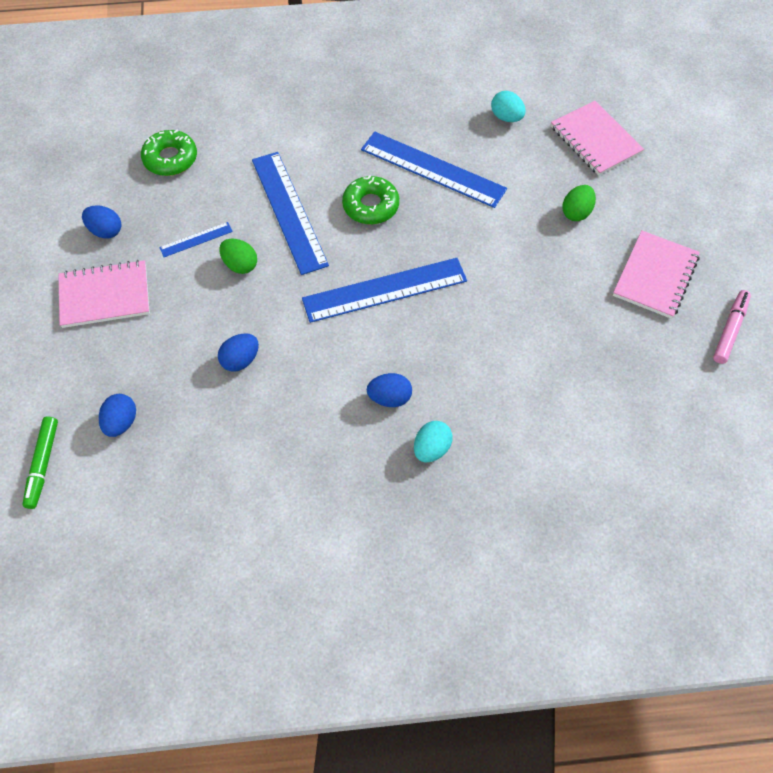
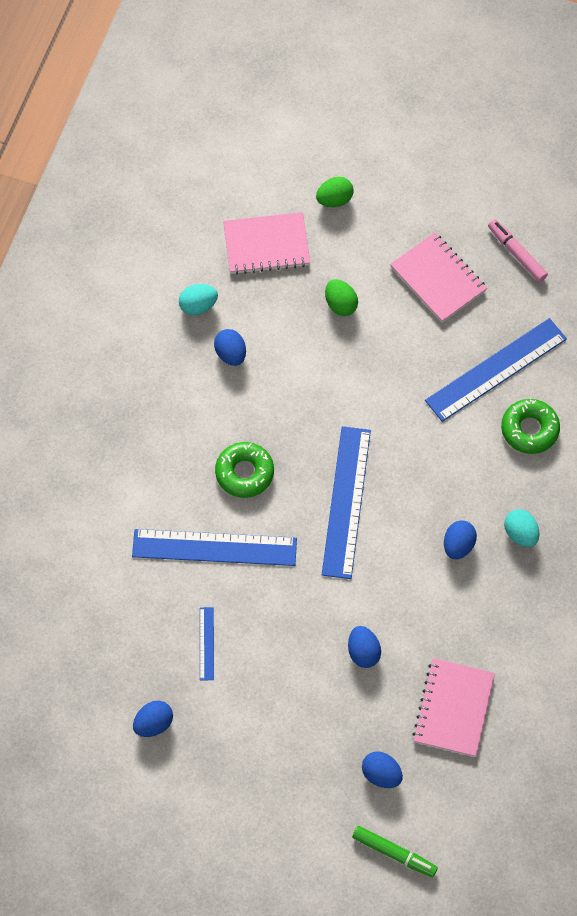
camera: 65 degrees left, 5 degrees up
pink notebook [58,260,150,328] -> pink notebook moved to [413,658,495,757]
green donut [141,130,197,176] -> green donut moved to [501,399,560,454]
green egg [219,238,257,274] -> green egg moved to [316,177,353,207]
blue ruler [361,132,507,208] -> blue ruler moved to [425,318,567,422]
none -> blue egg [214,329,246,366]

